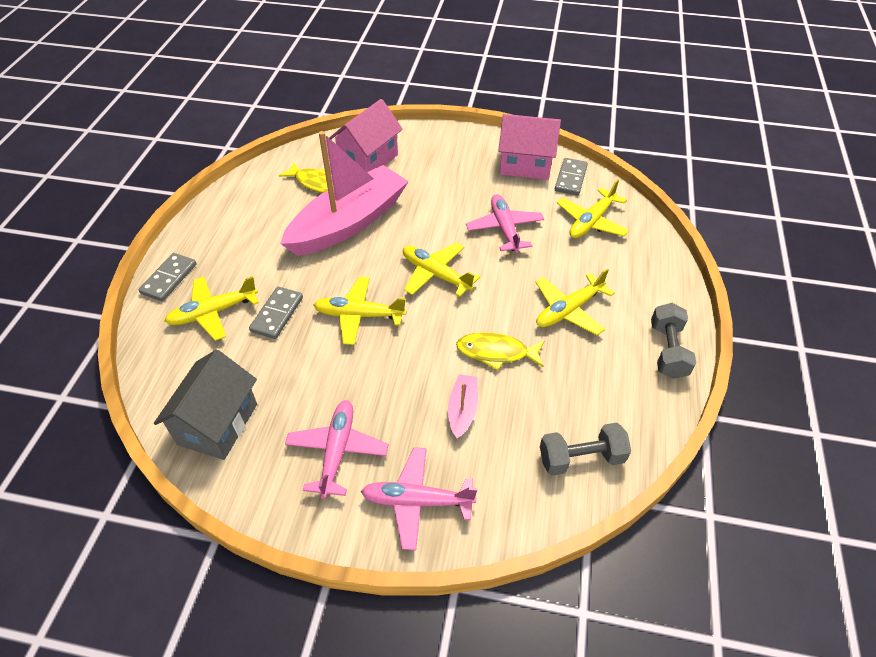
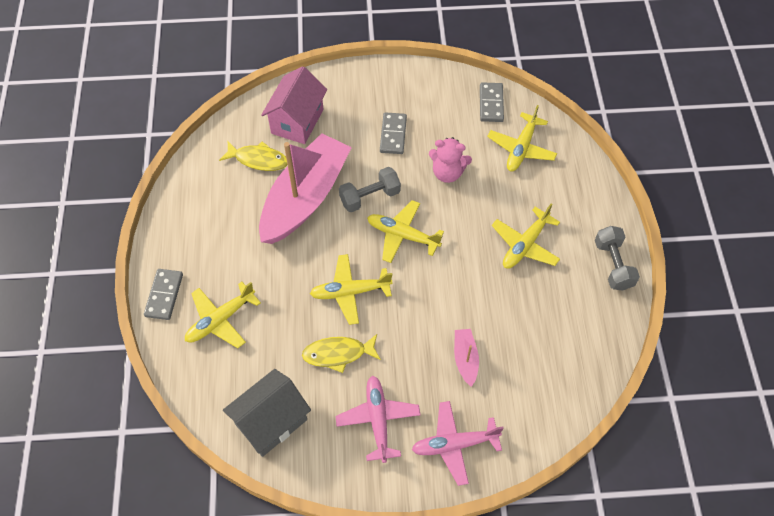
camera: 15 degrees left, 10 degrees up
grey house [154,350,257,460] -> grey house turned 45 degrees clockwise [223,369,311,457]
grey domino [249,287,303,339] -> grey domino moved to [380,112,407,154]
yellow fish [456,332,544,371] -> yellow fish moved to [302,334,381,373]
pink plane [466,194,544,253] -> pink teddy bear [429,137,472,183]
pink house [498,114,561,180] -> none
grey dumbbell [540,423,631,476] -> grey dumbbell moved to [339,167,401,212]

